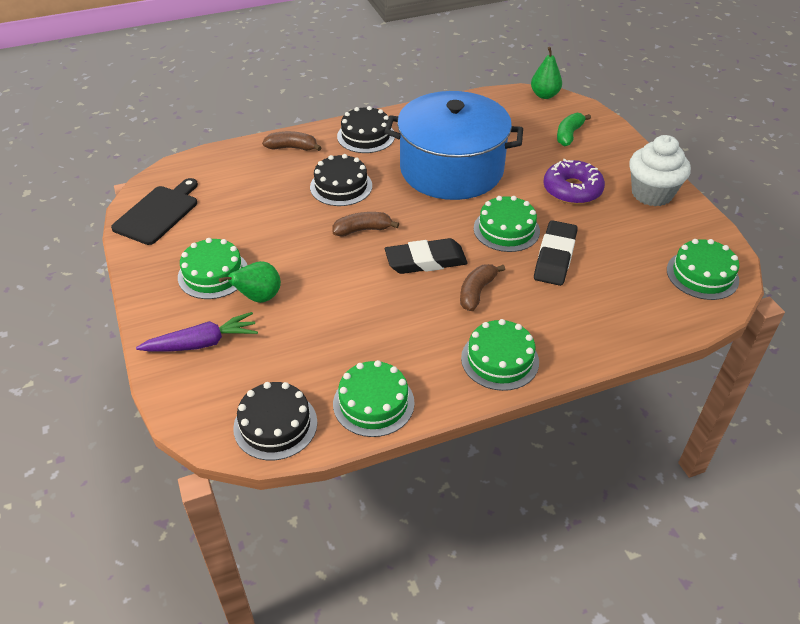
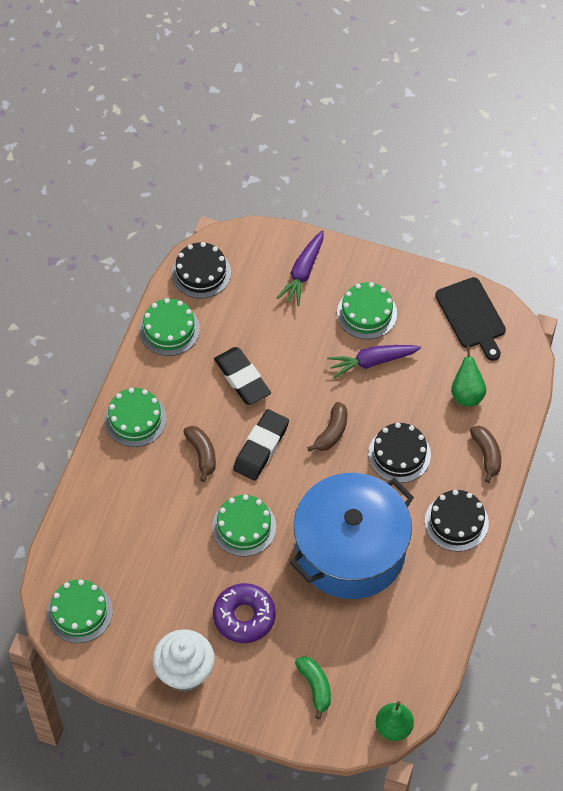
camera: 130 degrees right, 15 degrees up
green pear [219,261,281,303] -> green pear moved to [451,346,486,406]
brown banana [262,131,322,151] -> brown banana turned 60 degrees counterclockwise [470,426,501,483]
black eraser [534,220,578,286] -> black eraser moved to [214,347,271,405]
none -> purple carrot [327,345,421,378]

